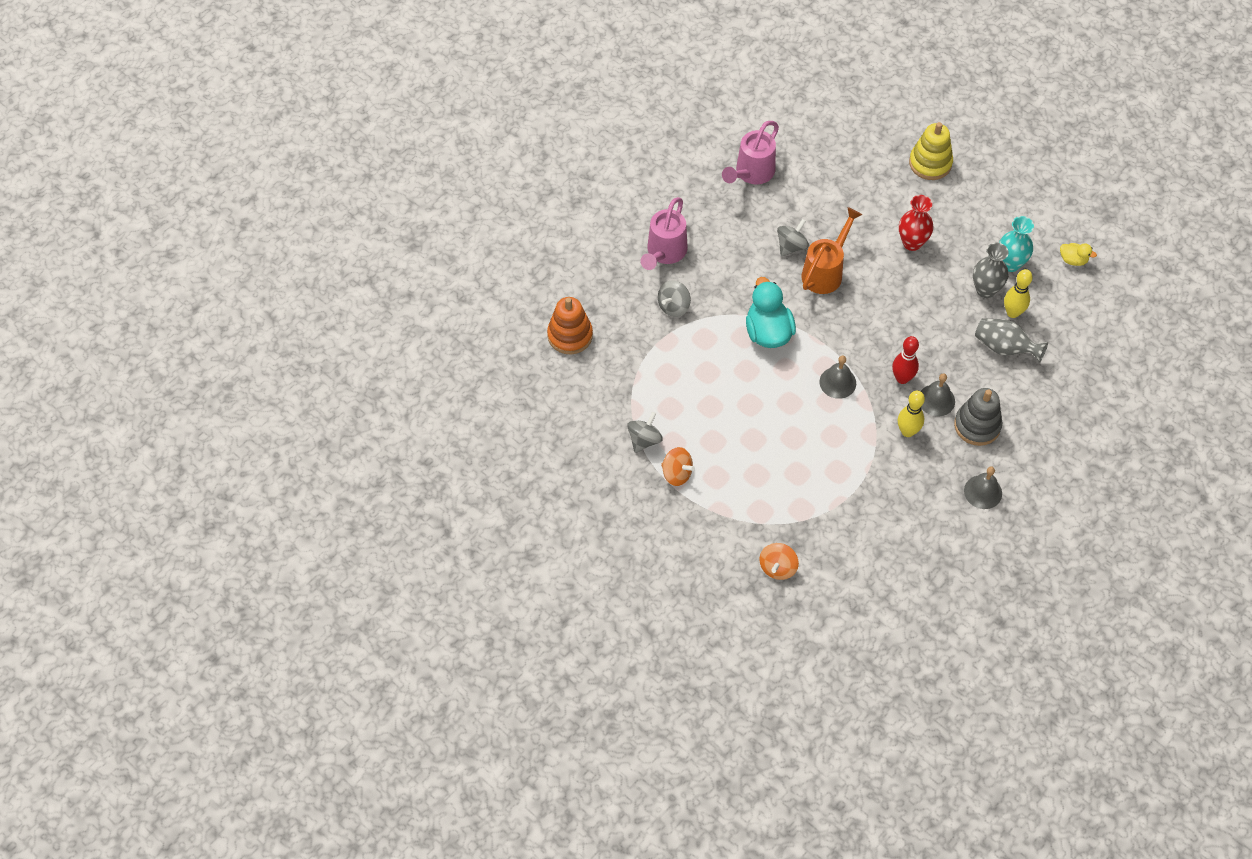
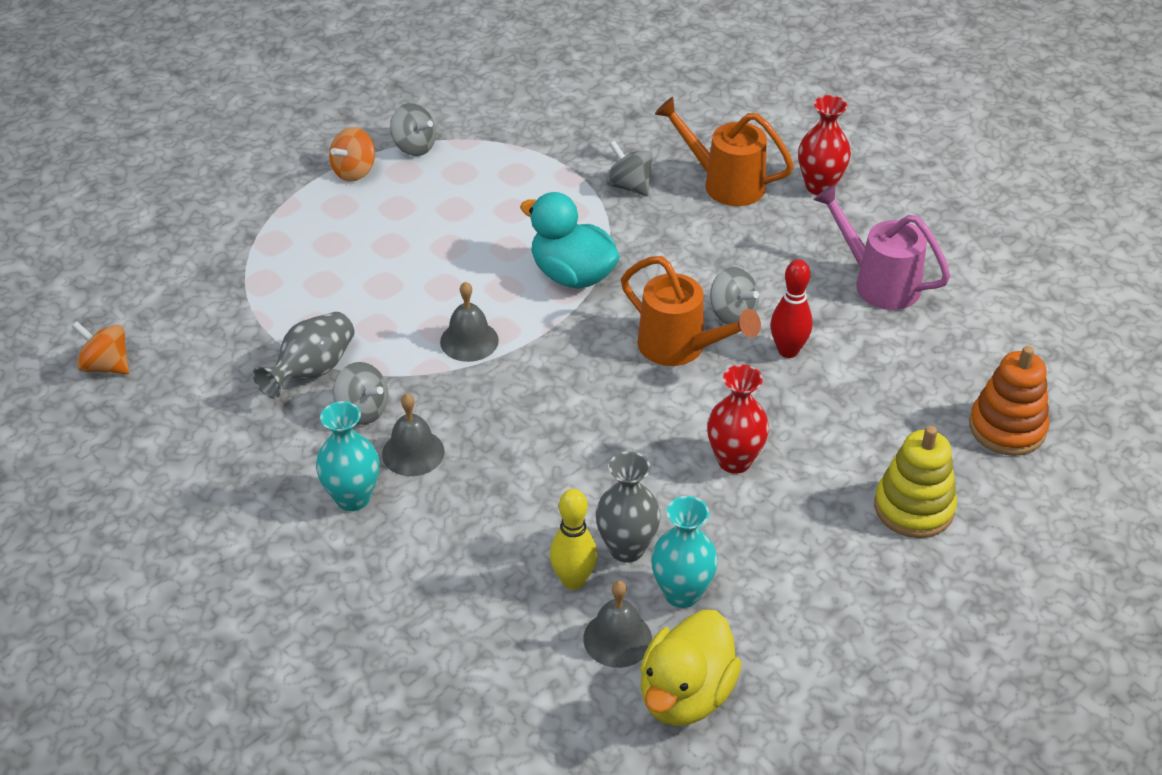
camera: 95 degrees right, 15 degrees down
orange stacking toy [547,297,593,354] -> orange stacking toy moved to [969,346,1049,456]
pink watering can [640,197,688,270] -> orange watering can [655,97,794,206]
turquoise duck [746,277,796,348] -> turquoise duck turned 135 degrees counterclockwise [520,192,620,289]
orange spinning top [759,543,799,580] -> orange spinning top moved to [72,322,129,374]
red bowling pin [892,336,919,384] -> red bowling pin moved to [771,259,813,358]
yellow bowling pin [898,390,925,437] -> grey spinning top [333,362,388,425]
grey stacking toy [954,388,1002,446] -> turquoise vase [316,401,379,511]
grey bell [964,466,1002,509] -> grey bell moved to [583,581,652,668]
grey vase [975,318,1048,363] -> grey vase moved to [253,312,354,399]
yellow duck [1060,243,1097,266] -> yellow duck [640,610,742,726], size x2.01
none -> red vase [798,95,851,195]

